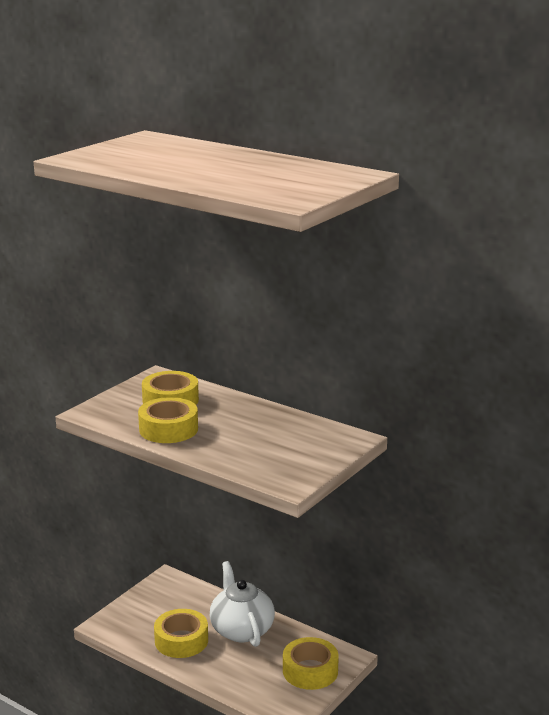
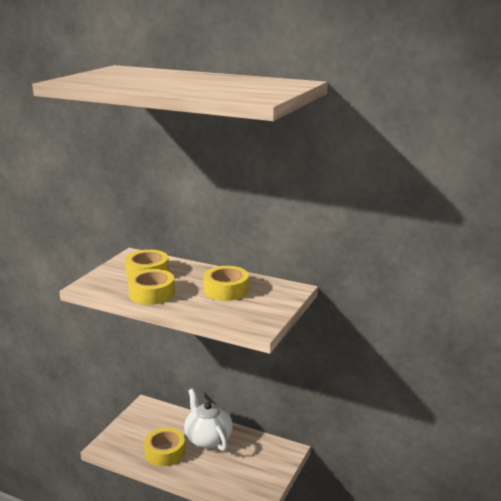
camera: 10 degrees left, 0 degrees up
yellow tape [283,637,339,690] -> yellow tape moved to [203,266,249,301]

